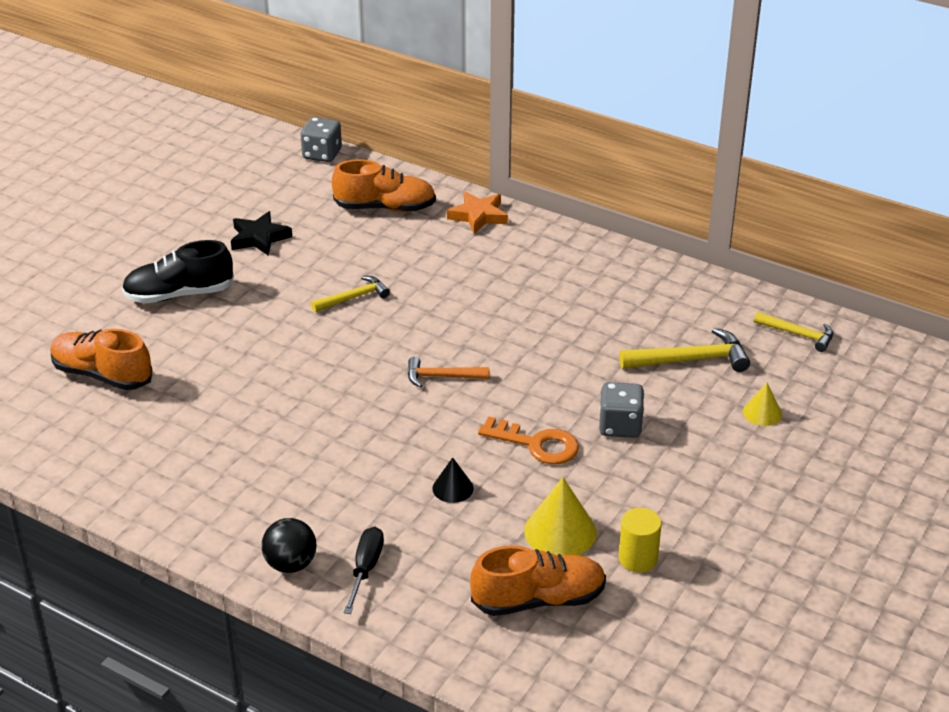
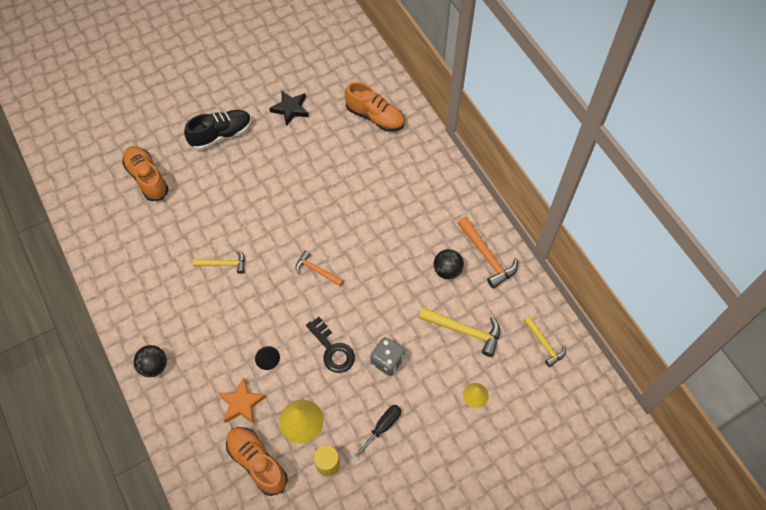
camera: 30 degrees right, 25 degrees up
black shoe [122,240,234,304] -> black shoe turned 135 degrees clockwise [184,110,251,150]
grey dice [301,117,342,162] -> none
yellow hammer [311,276,390,312] -> yellow hammer moved to [193,250,245,274]
black screwdriver [344,527,384,614] -> black screwdriver moved to [352,405,401,460]
orange star [447,191,508,234] -> orange star moved to [218,378,266,423]
orange shoe [470,545,606,616] -> orange shoe turned 150 degrees counterclockwise [226,427,288,496]
orange key [478,416,579,464] -> black key [306,317,355,373]
none -> black ball [434,249,464,279]
none -> orange hammer [458,217,518,289]

